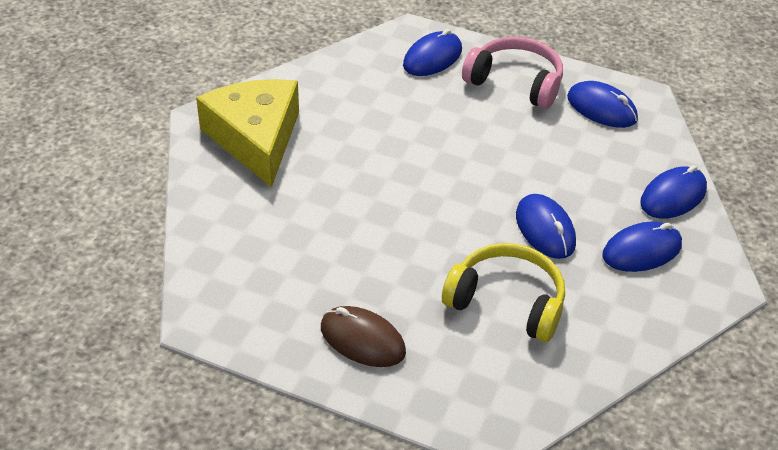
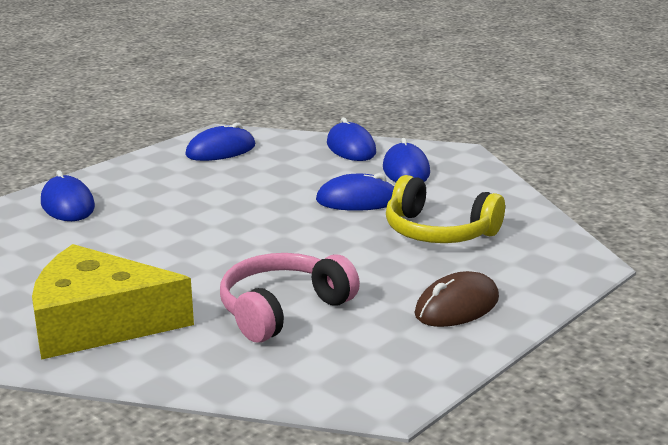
camera: 70 degrees left, 20 degrees down
yellow headphones [442,243,565,342] -> yellow headphones turned 105 degrees counterclockwise [386,175,505,243]
pink headphones [462,37,563,109] -> pink headphones moved to [220,253,360,343]

